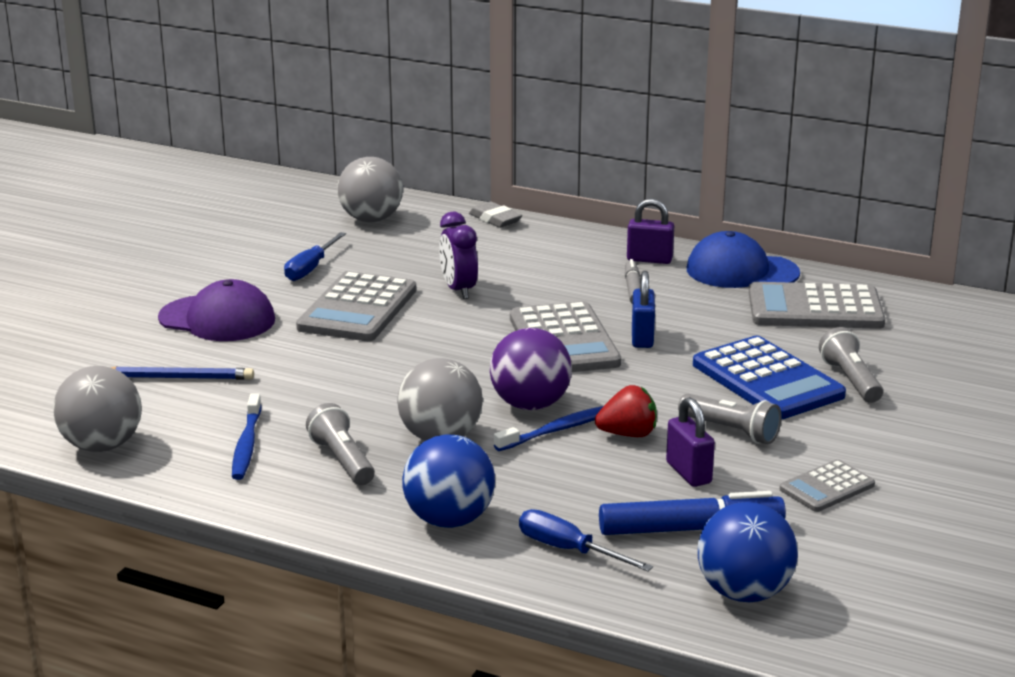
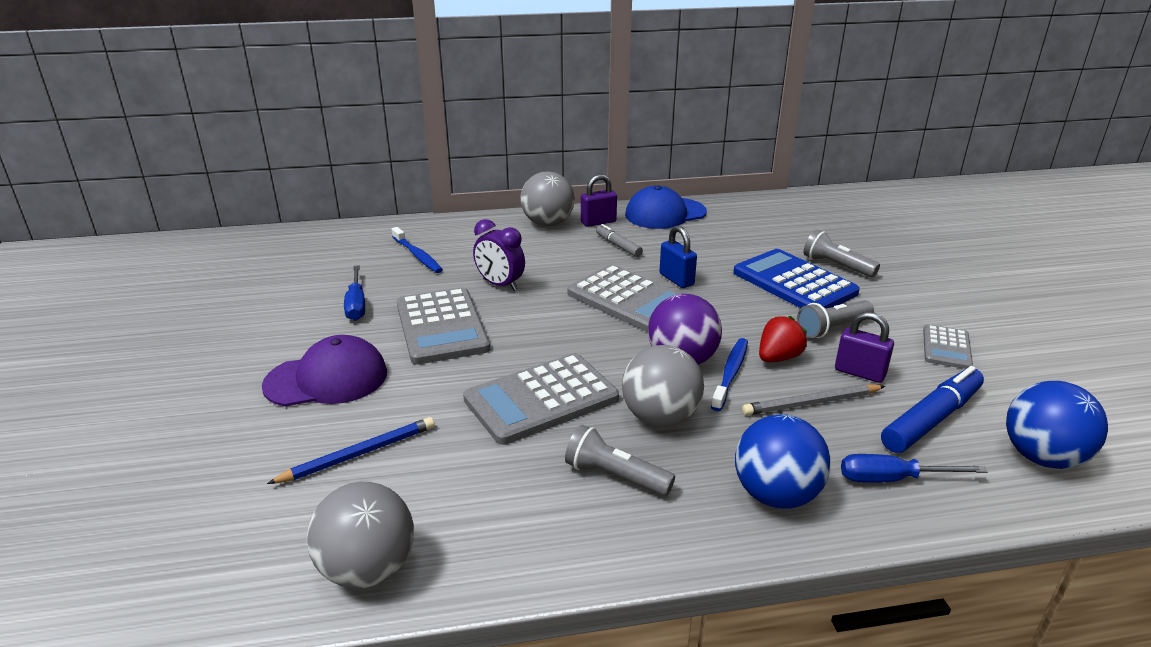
camera: 35 degrees left, 5 degrees up
blue toothbrush [232,393,262,480] -> blue toothbrush moved to [392,227,443,273]
grey ball [337,157,403,222] -> grey ball moved to [520,172,575,226]
grey eraser [469,201,522,228] -> none
grey flashlight [678,394,782,444] -> grey flashlight turned 150 degrees clockwise [797,300,874,338]
blue calculator [693,336,846,419] -> blue calculator turned 150 degrees counterclockwise [733,249,860,308]
grey calculator [749,282,885,329] -> grey calculator moved to [463,353,619,445]
none -> grey pencil [742,384,885,416]

